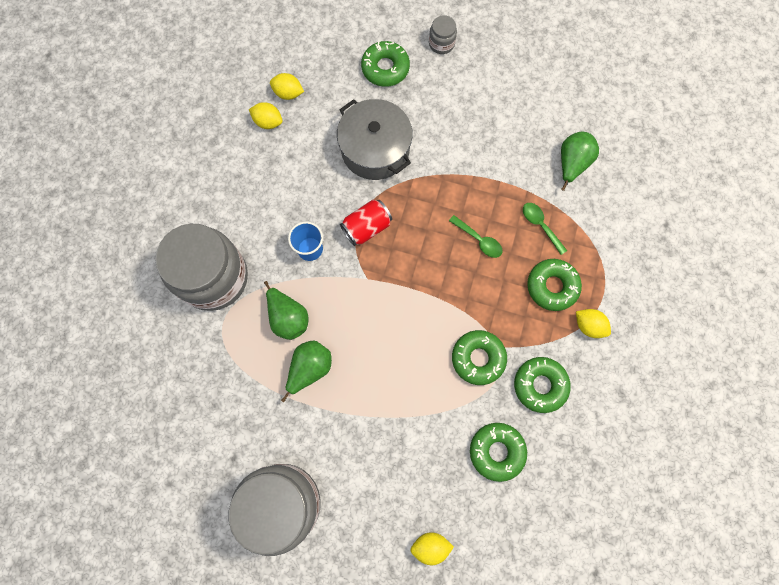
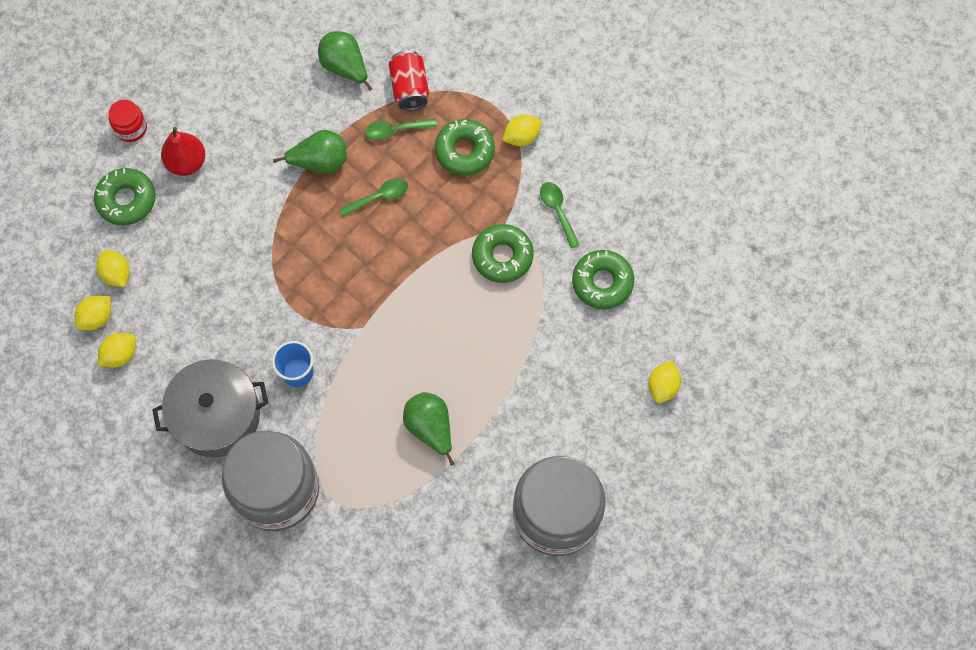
camera: 65 degrees left, 5 degrees down
green pear [264,281,308,340] -> green pear moved to [273,130,347,174]
grey pot [337,99,413,180] -> grey pot moved to [152,359,268,457]
red can [340,200,392,246] -> red can moved to [389,50,429,111]
grey jar [429,15,457,54] -> red jar [108,100,147,142]
green donut [514,357,571,413] -> green spoon [540,182,580,248]
none -> yellow lemon [96,250,130,287]
none -> red pear [161,127,205,176]

